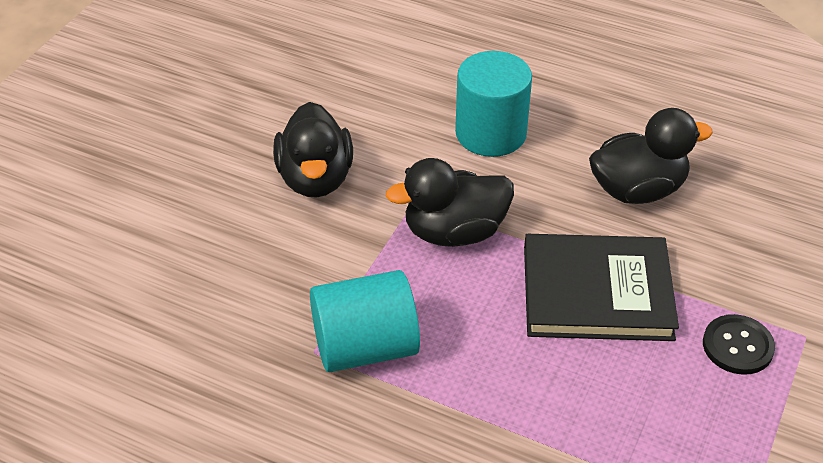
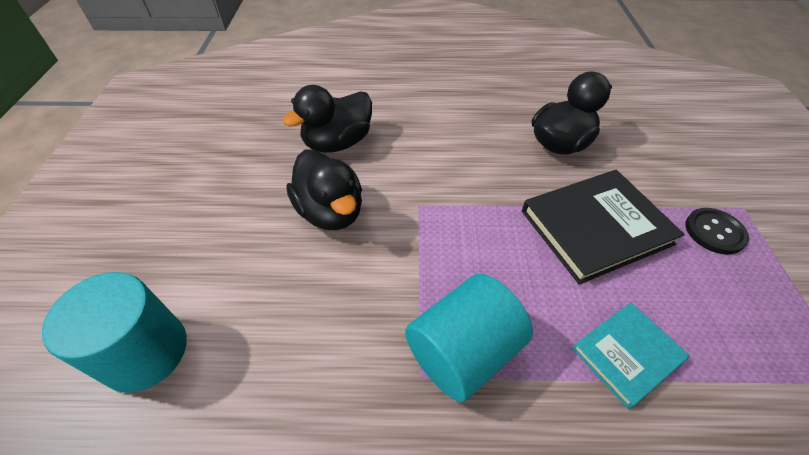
camera: 25 degrees left, 5 degrees up
black duck [385,158,514,247] -> black duck moved to [282,85,372,153]
turquoise cylinder [455,51,532,157] -> turquoise cylinder moved to [42,272,187,393]
none -> turquoise book [572,302,690,409]

